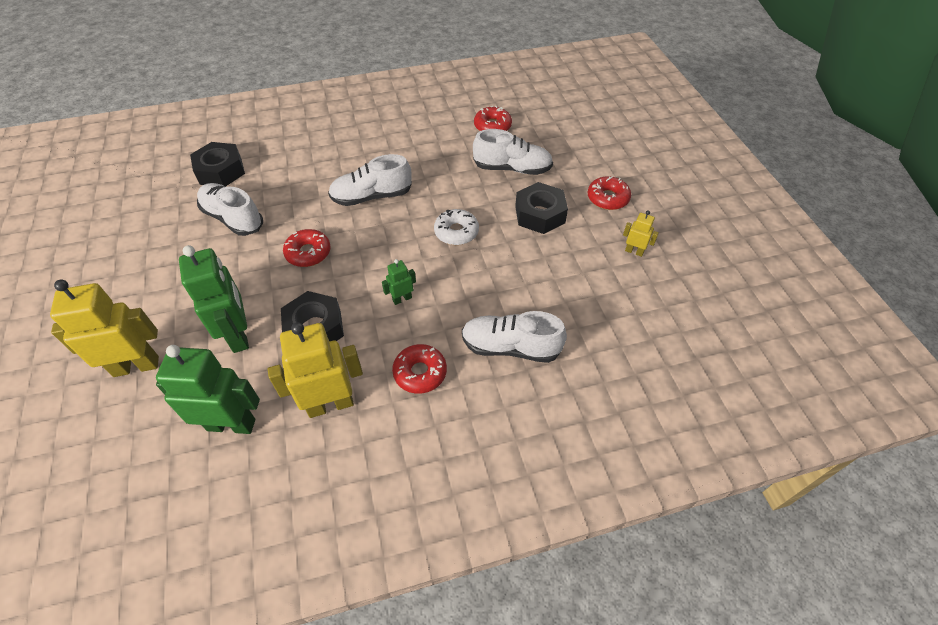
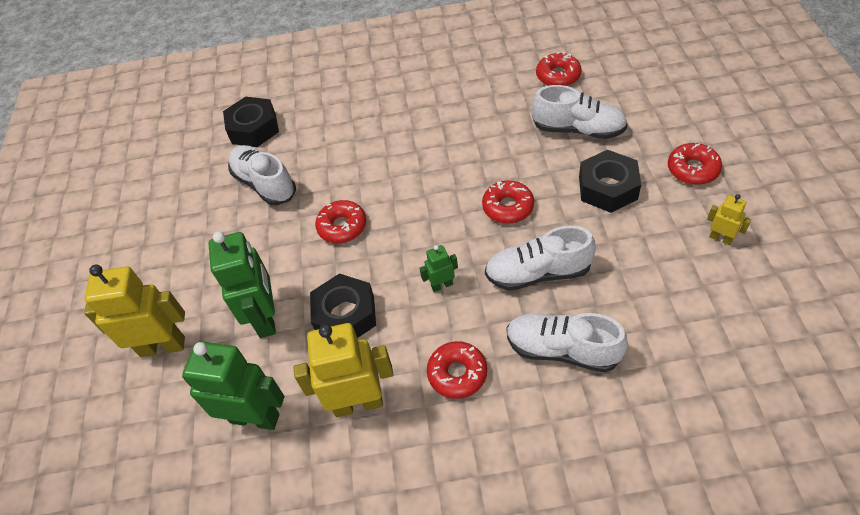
camera: 15 degrees right, 0 degrees up
white shoe [328,154,412,206] -> white shoe moved to [485,226,596,291]
white donut [434,209,479,245] -> red donut [482,180,534,224]

